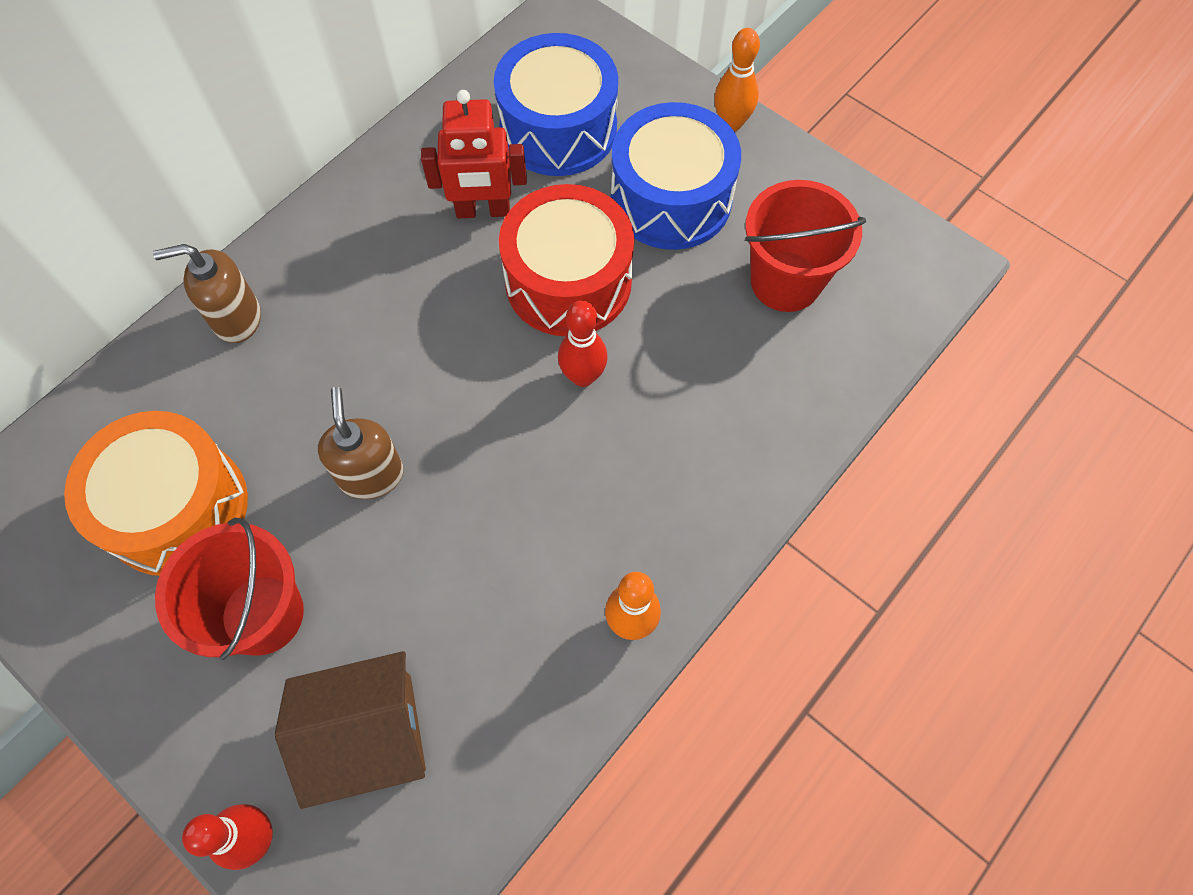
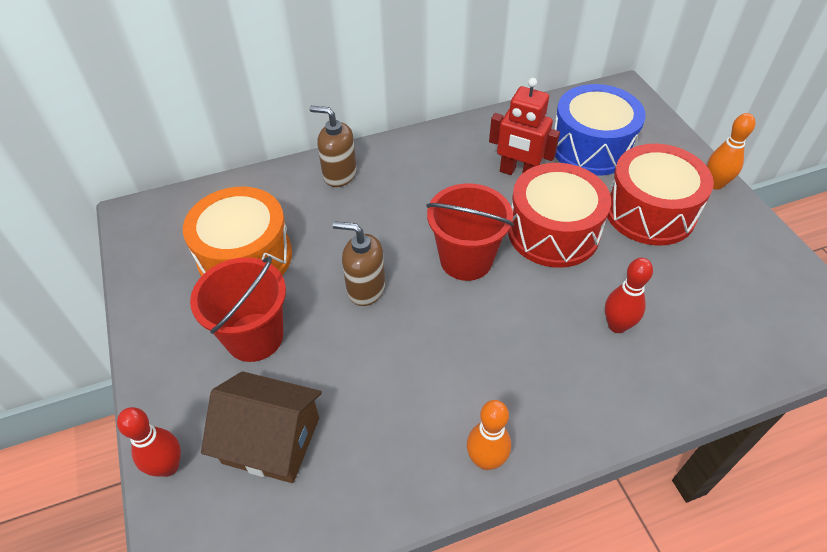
camera: 30 degrees right, 15 degrees down
brown soap dispenser [318,387,404,499] -> brown soap dispenser turned 90 degrees counterclockwise [333,221,385,306]
red bowling pin [558,301,608,387] -> red bowling pin moved to [605,258,653,333]
blue drum [611,102,741,250] -> red drum [607,144,714,246]
red bucket [745,180,866,312] -> red bucket moved to [426,184,514,281]

